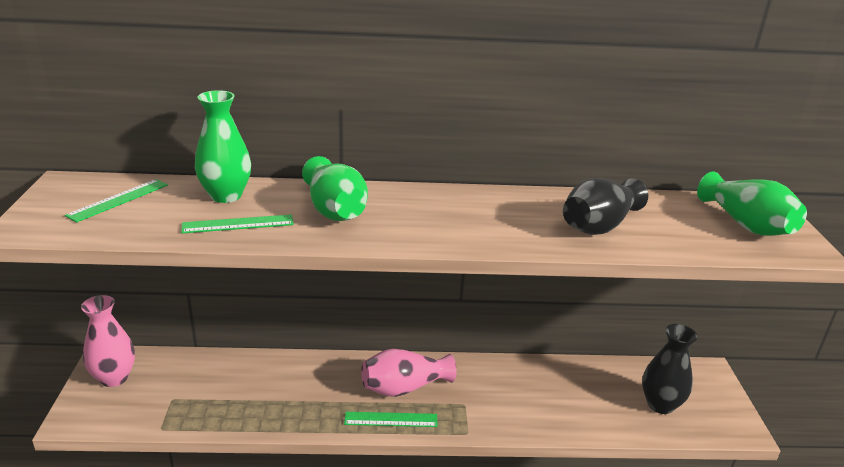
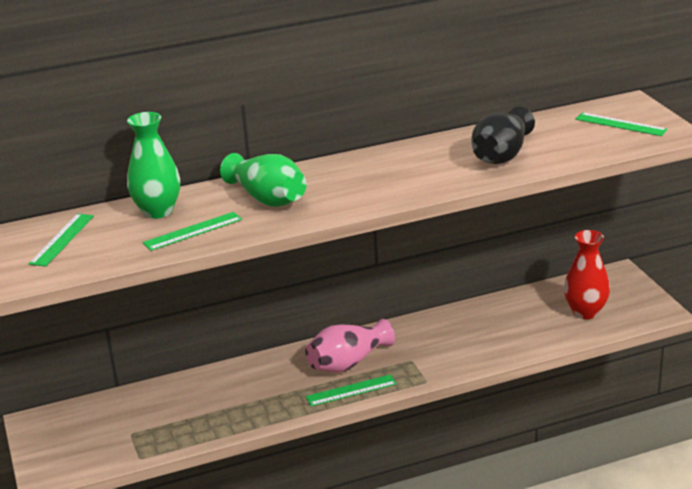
camera: 15 degrees left, 0 degrees up
pink vase [81,295,135,387] -> none
black vase [642,324,698,414] -> red vase [564,230,610,319]
green vase [697,171,807,236] -> green ruler [576,112,668,136]

